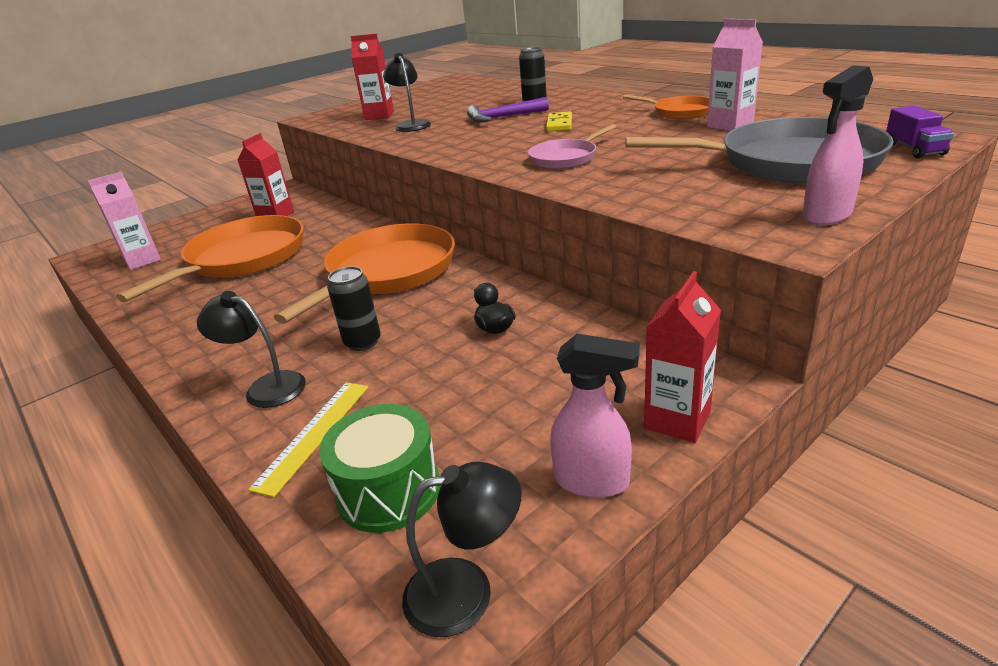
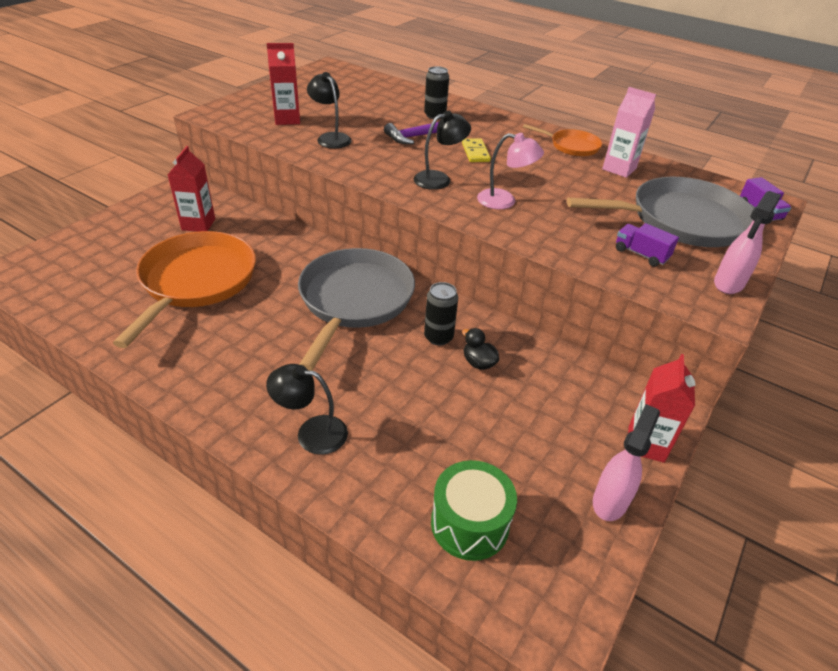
camera: 20 degrees left, 10 degrees up
pink carton [88,172,161,270] -> none
yellow ruler [248,382,368,497] -> none
orange pan [274,223,455,324] -> grey pan [298,248,415,371]
black can [327,266,381,351] -> black can moved to [424,282,458,345]
black lamp [402,461,522,637] -> black lamp moved to [413,110,471,190]
pink pan [528,124,616,169] -> pink lamp [477,133,544,209]
pink spray bottle [550,334,640,498] -> pink spray bottle turned 60 degrees counterclockwise [593,404,660,521]
none -> purple truck [616,223,679,266]

